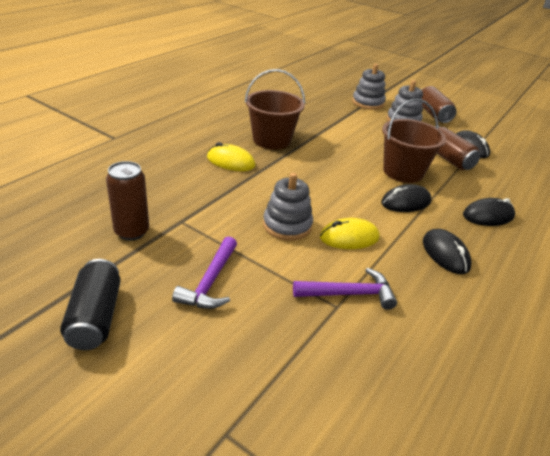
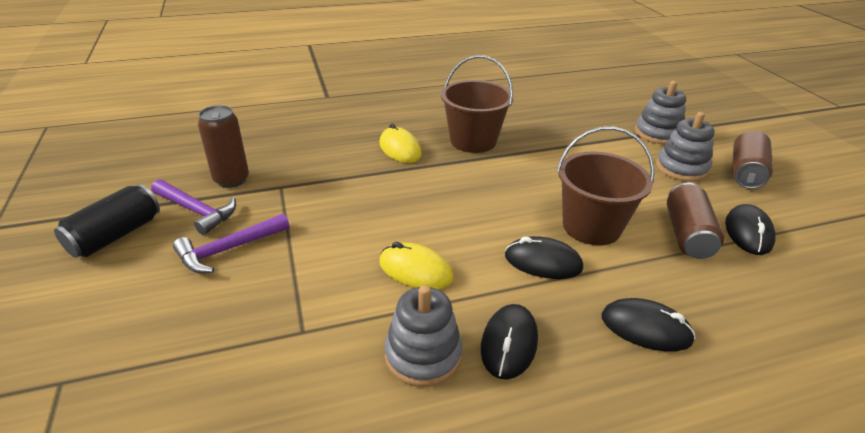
camera: 40 degrees right, 0 degrees up
grey stacking toy [263,173,313,241] -> grey stacking toy moved to [384,285,462,387]
purple hammer [293,268,397,310] -> purple hammer moved to [151,179,236,235]

